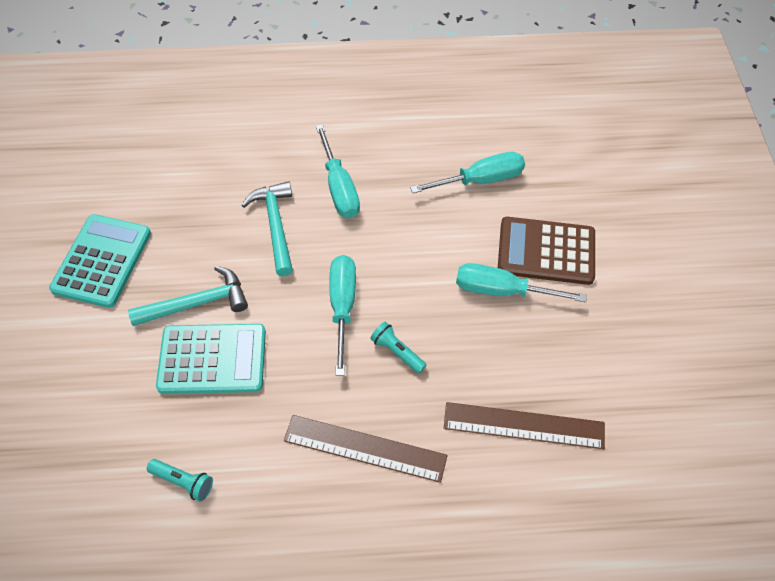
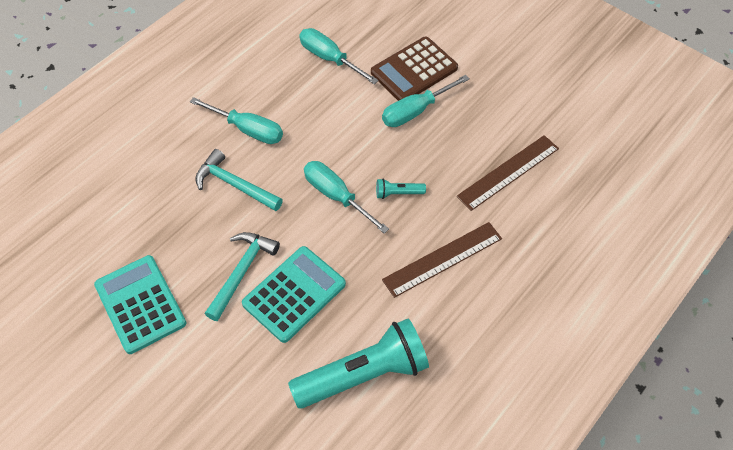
camera: 45 degrees left, 0 degrees up
turquoise flashlight [147,459,213,501] -> turquoise flashlight [288,318,429,409], size x2.40
turquoise screwdriver [410,152,525,193] -> turquoise screwdriver turned 75 degrees counterclockwise [299,28,378,84]

